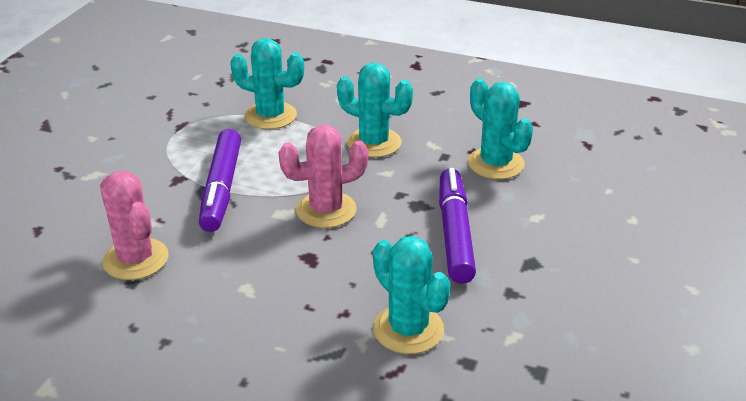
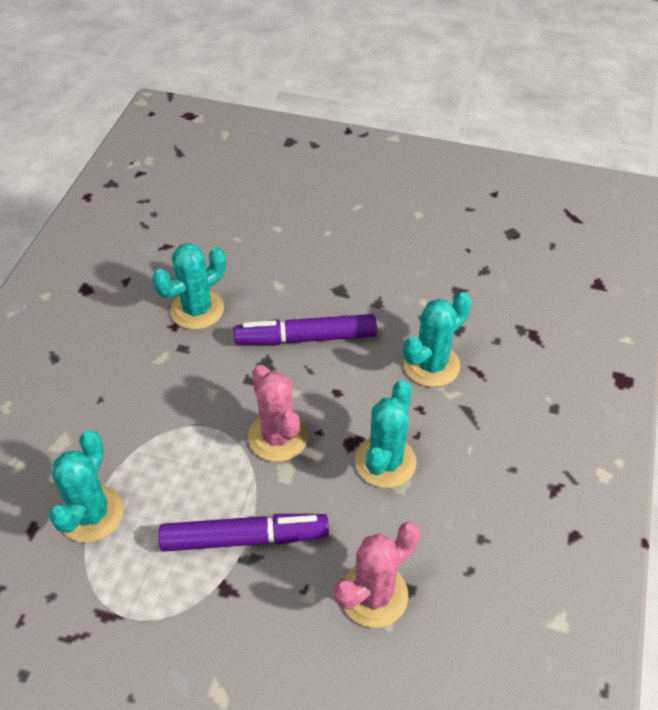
camera: 95 degrees left, 15 degrees up
turquoise cactus [337,63,413,158] -> turquoise cactus moved to [355,380,417,488]

